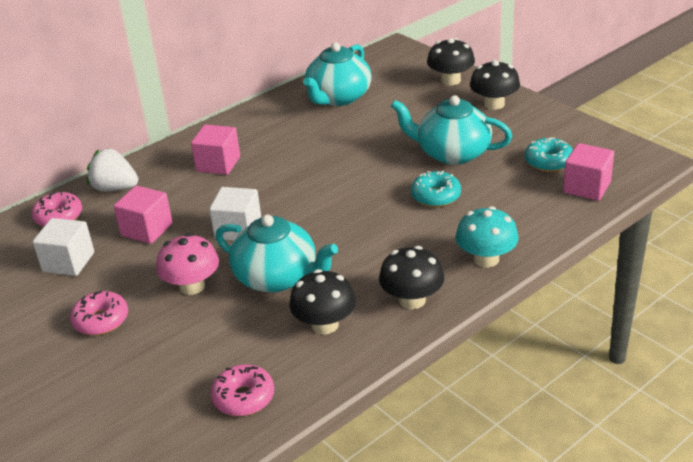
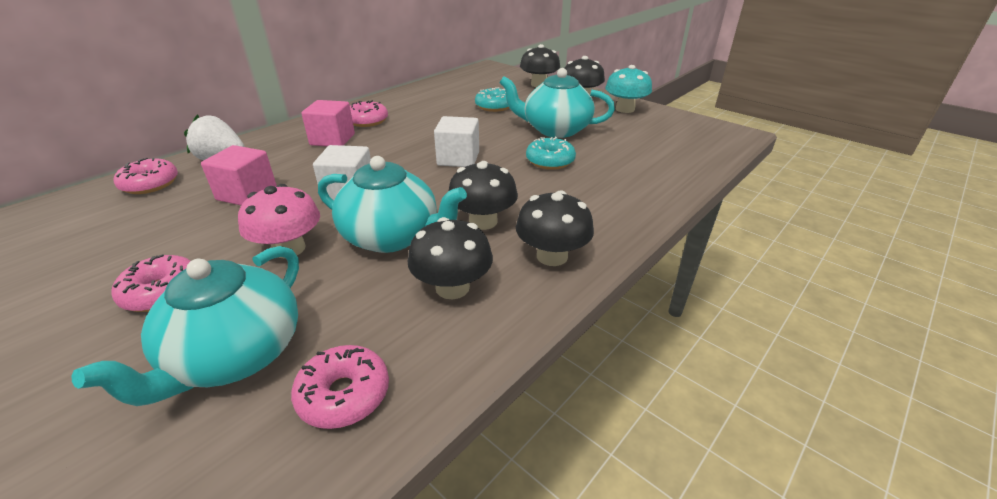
camera: 10 degrees left, 0 degrees up
white cube [33,218,94,276] -> white cube moved to [434,116,479,167]
turquoise teapot [303,42,372,106] -> turquoise teapot moved to [71,246,299,406]
turquoise mushroom [455,206,519,268] -> turquoise mushroom moved to [605,65,652,113]
turquoise donut [525,137,573,172] -> turquoise donut moved to [475,87,509,112]
pink cube [563,143,614,201] -> none
none -> pink donut [350,100,388,127]
none -> black mushroom [449,161,518,230]

